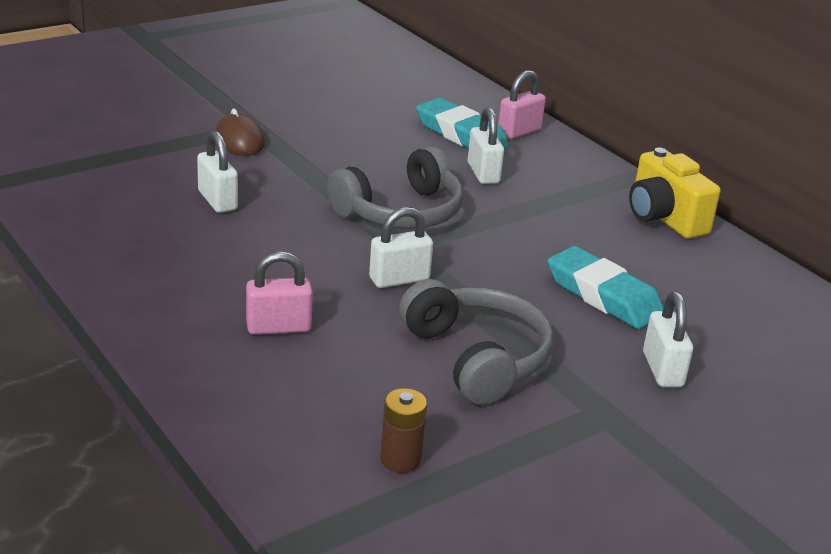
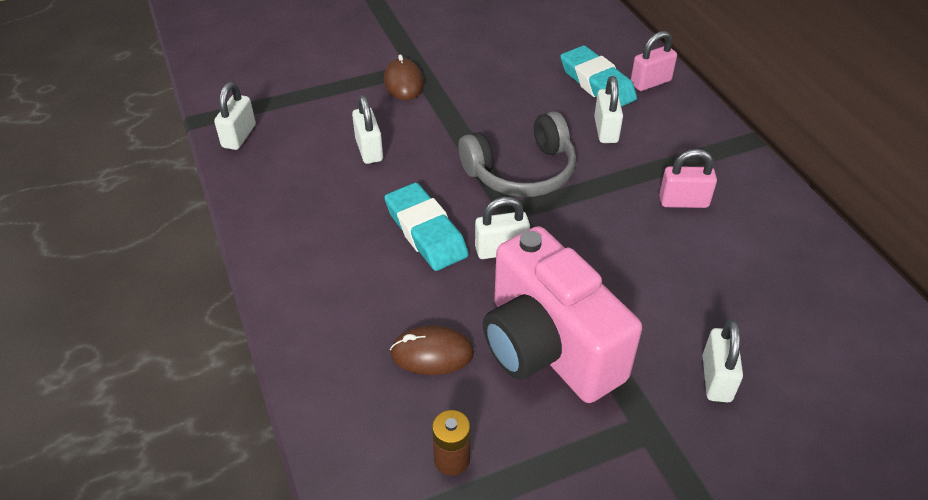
camera: 15 degrees right, 15 degrees up
pink padlock [246,251,313,335] -> pink padlock moved to [659,149,717,208]
grey headphones [399,279,554,405] -> pink camera [483,226,642,403]
turquoise eraser [548,246,663,329] -> turquoise eraser moved to [384,183,469,271]
yellow camera [629,148,720,239] -> none
none -> white padlock [214,82,256,150]
none -> brown mouse [390,325,474,375]

